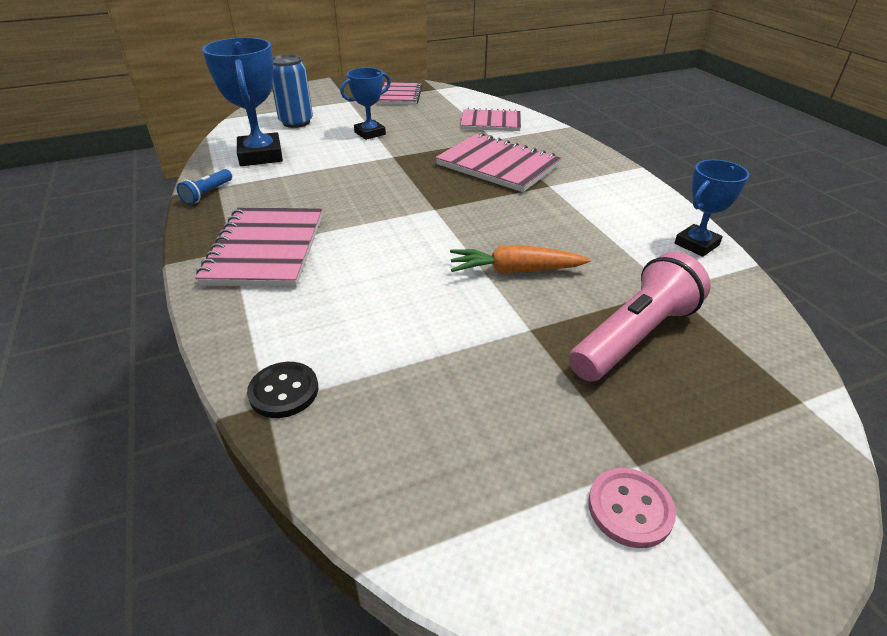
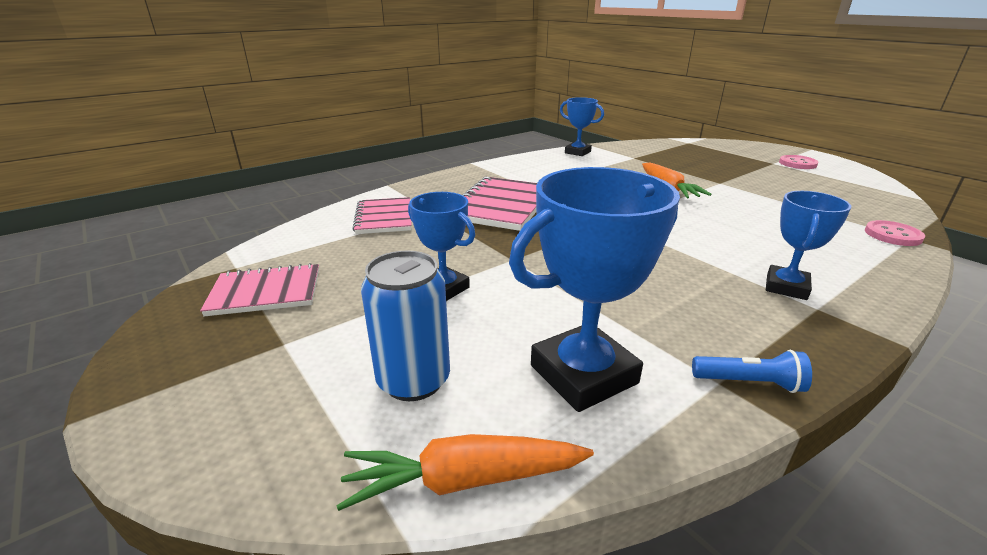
camera: 105 degrees left, 10 degrees down
pink notebook [195,208,322,287] -> blue trophy [766,191,851,300]
black button [247,362,318,418] -> pink button [865,220,925,246]
pink flashlight [569,252,711,382] -> none
none -> orange carrot [336,434,594,511]

